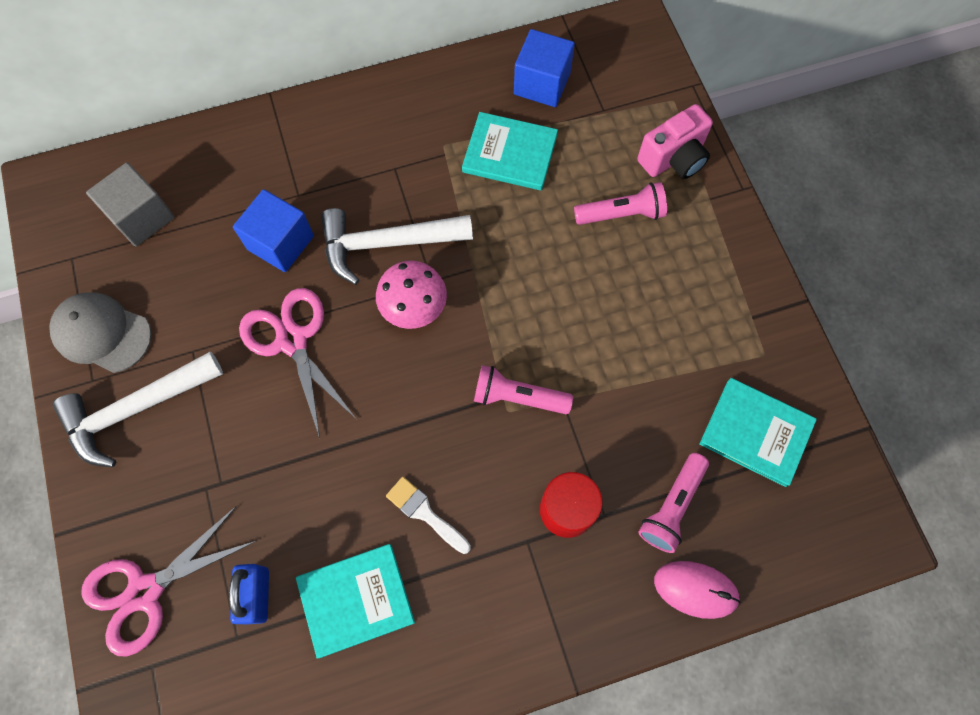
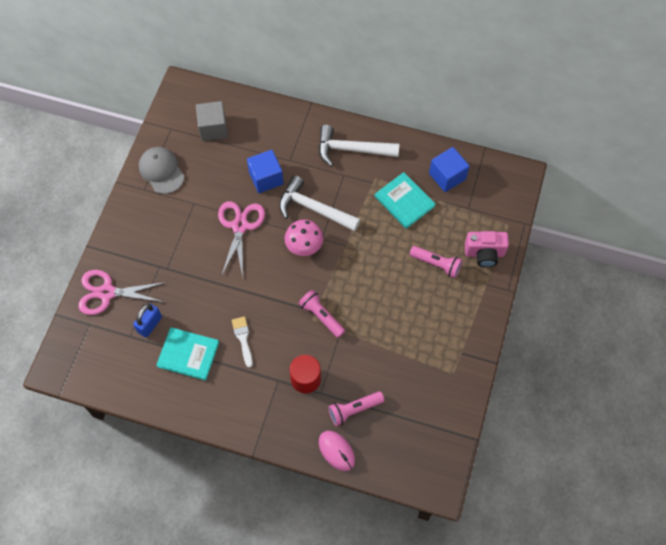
camera: 35 degrees right, 5 degrees down
white hammer [53,352,223,467] -> white hammer moved to [319,125,399,167]
turquoise book [699,378,817,487] -> none

